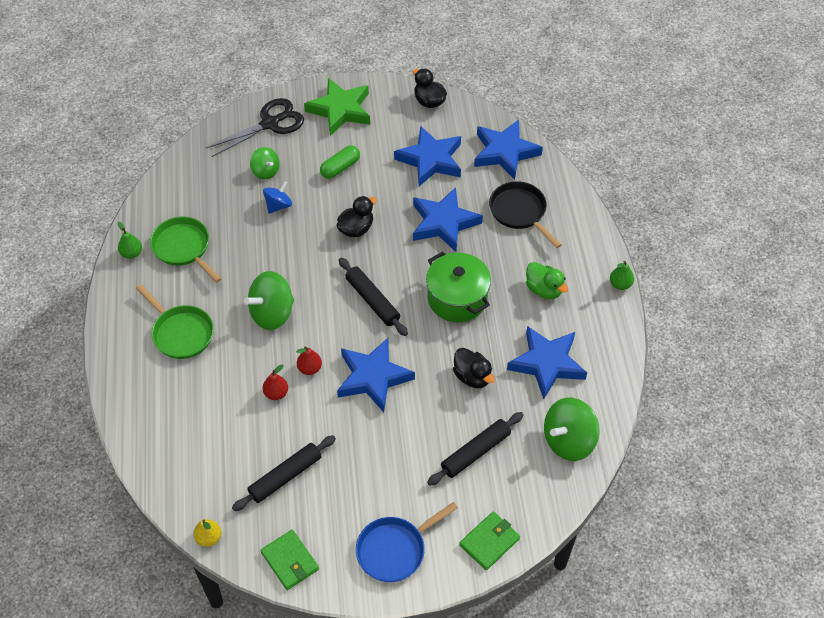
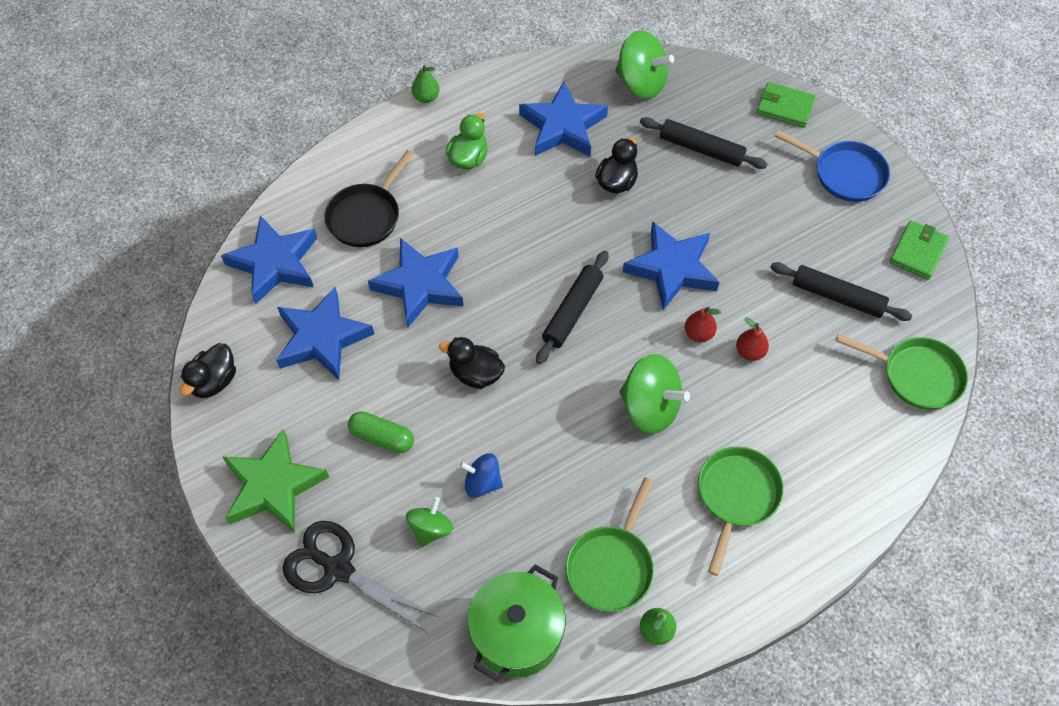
camera: 115 degrees left, 5 degrees up
yellow pear [193,519,221,547] -> none
green pot [426,251,491,323] -> green pot moved to [467,564,566,682]
none -> green pan [836,334,968,410]

